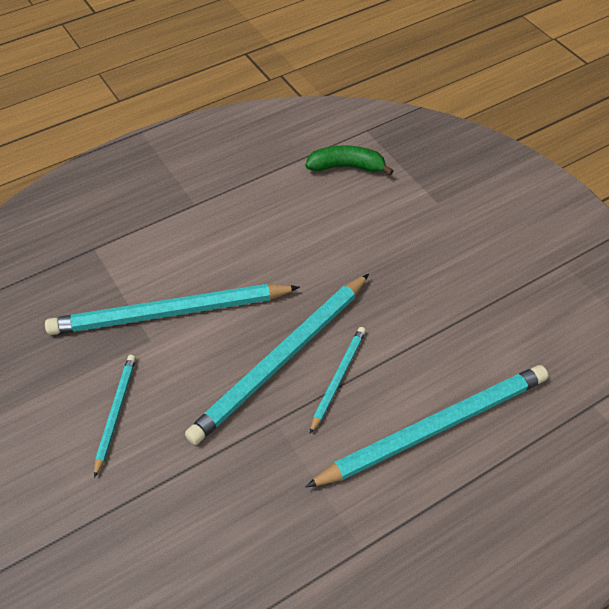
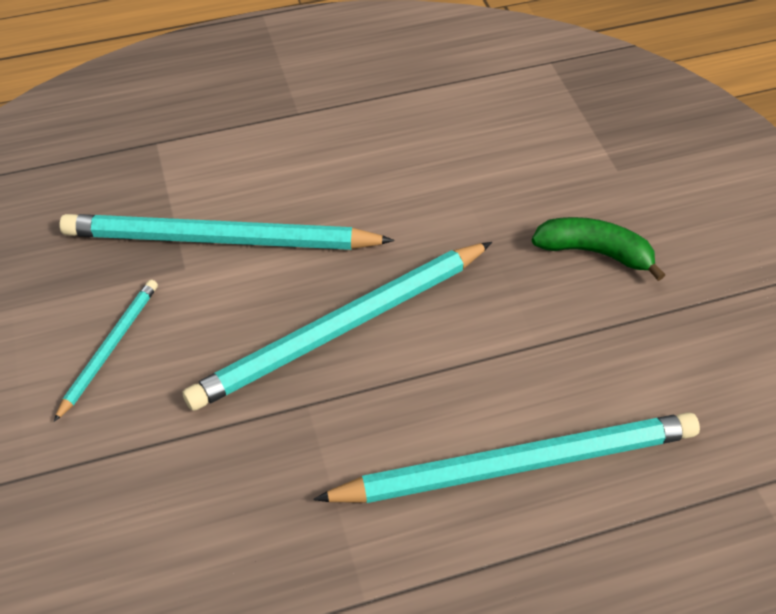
camera: 15 degrees right, 0 degrees up
green banana [306,145,393,175] -> green banana moved to [531,217,665,281]
turquoise pencil [310,327,366,434] -> none

